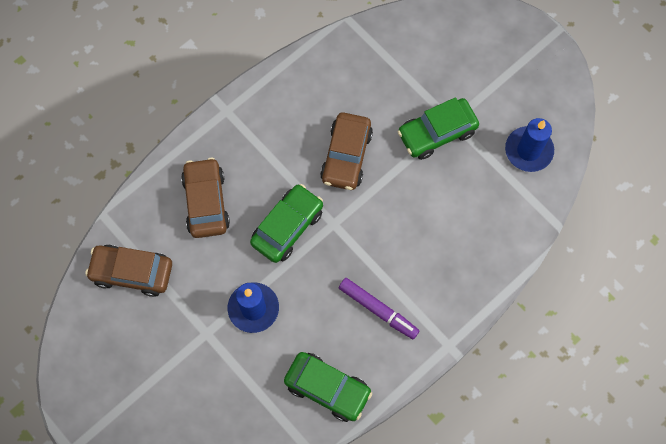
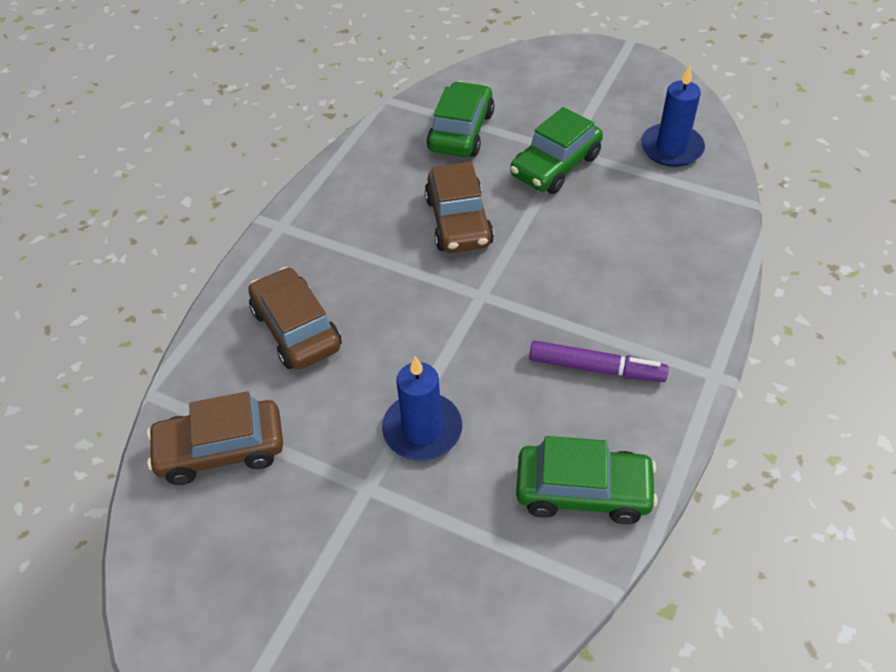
camera: 20 degrees left, 20 degrees down
green car [250,184,323,263] -> green car moved to [427,81,495,157]

